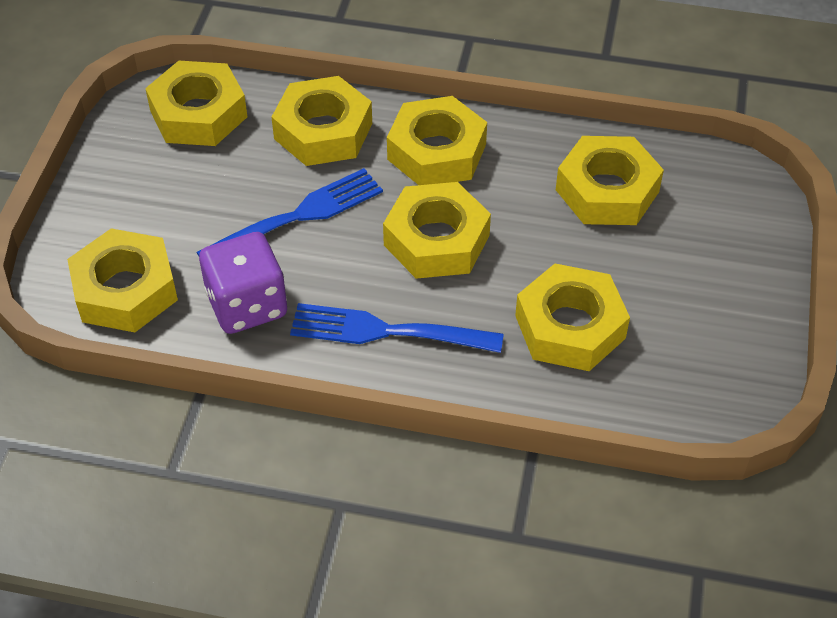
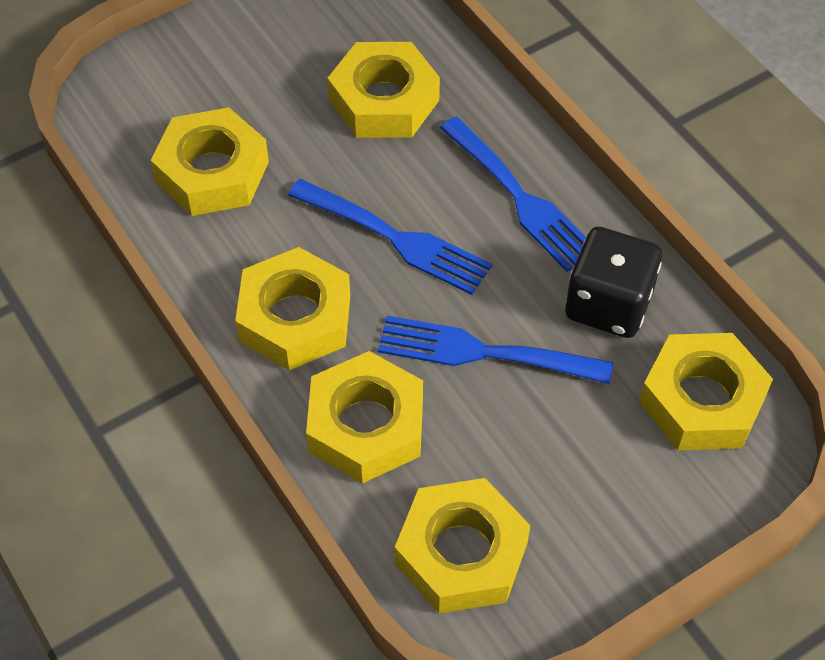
camera: 135 degrees left, 5 degrees up
purple dice [199,232,287,334] -> black dice [565,227,662,338]
yellow nut [383,182,491,279] -> blue fork [288,179,492,295]

